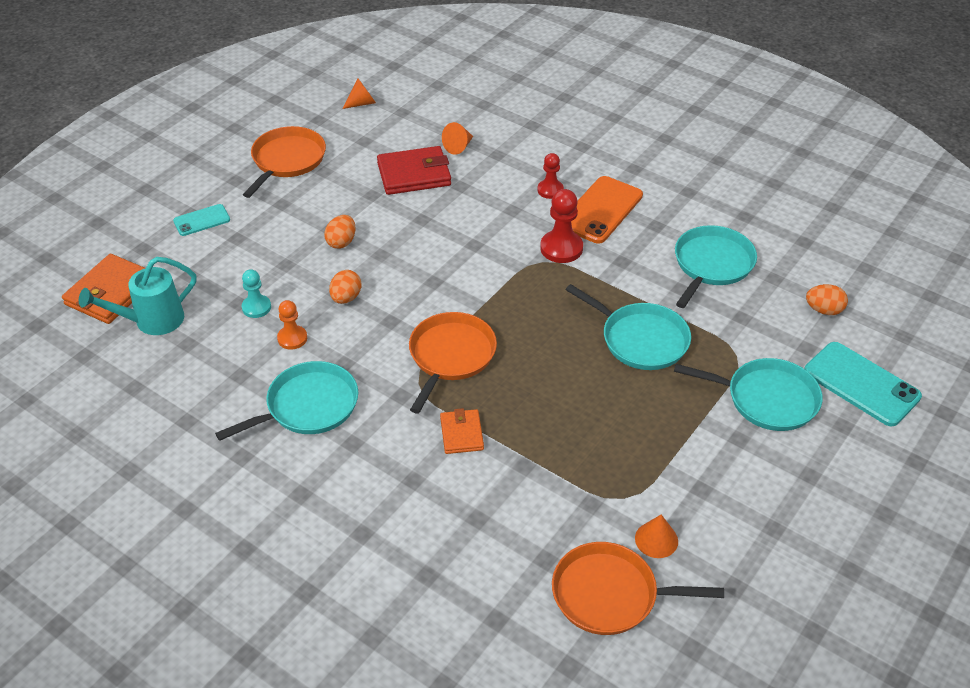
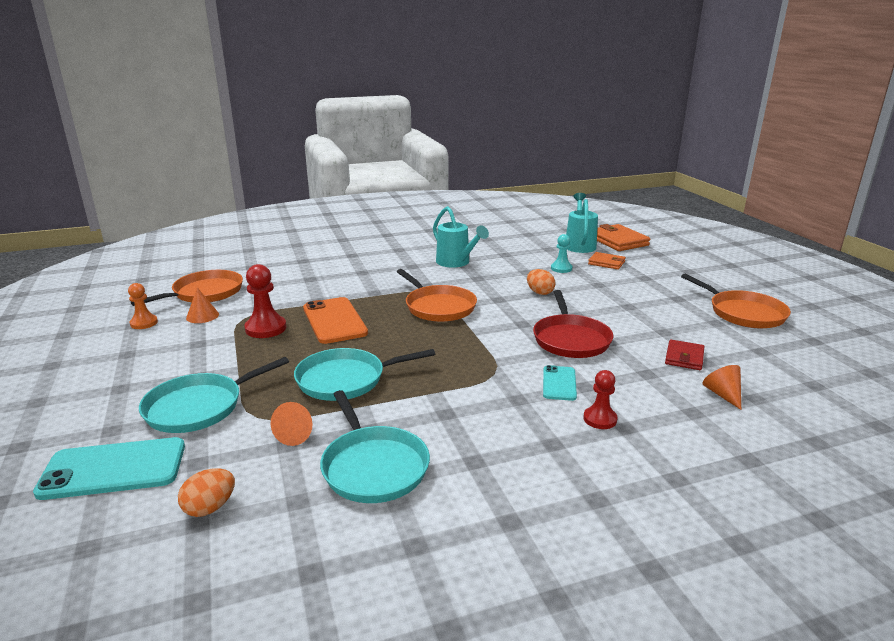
camera: 125 degrees right, 20 degrees down
turquoise phone [173,204,230,236] -> turquoise phone moved to [543,365,577,401]
turquoise pan [215,361,358,441] -> turquoise watering can [433,206,489,268]
orange pawn [277,300,307,350] -> orange pawn moved to [128,283,158,329]
orange egg [324,215,356,249] -> none
orange cone [342,79,376,109] -> orange cone moved to [271,402,313,446]
red wallet [377,146,451,195] -> red wallet [665,340,704,370], size x0.59
orange wallet [440,408,484,454] -> orange wallet moved to [588,252,626,270]
red pawn [540,189,583,263] -> red pawn moved to [245,264,287,338]
orange phone [571,176,643,244] -> orange phone moved to [303,297,368,344]
none -> red pan [533,290,613,358]

